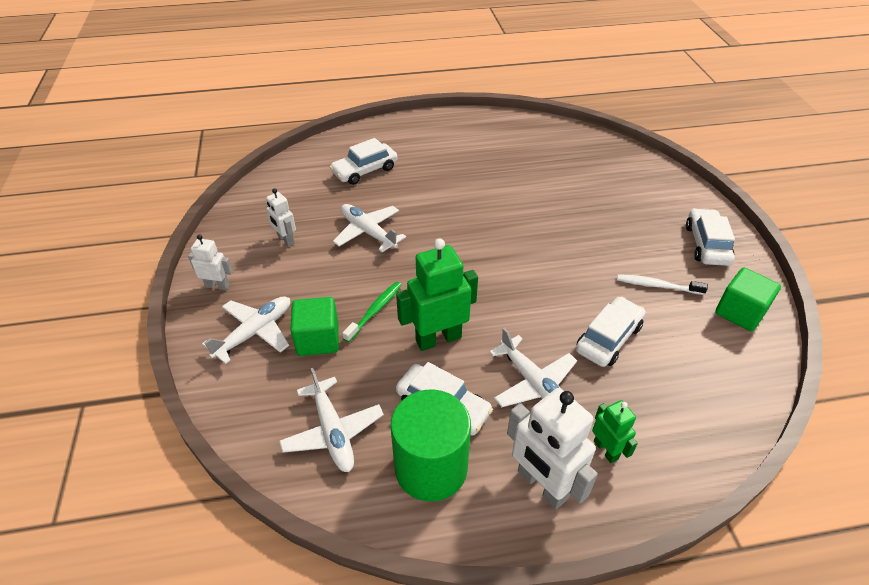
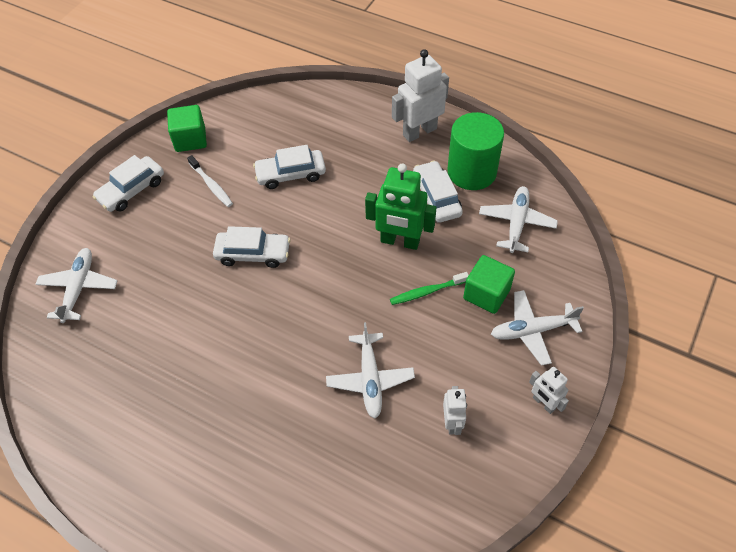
camera: 140 degrees left, 10 degrees up
white car [330,138,398,185] -> white car moved to [213,226,291,268]
white plane [489,328,577,407] -> white plane moved to [35,248,117,323]
white robot [507,388,598,509] -> white robot turned 120 degrees counterclockwise [392,49,449,142]
green robot [592,400,638,463] -> none

